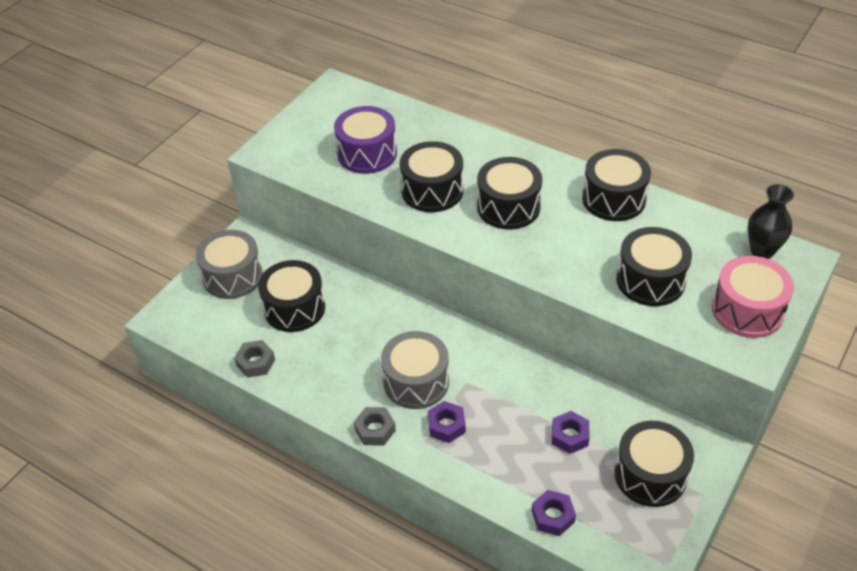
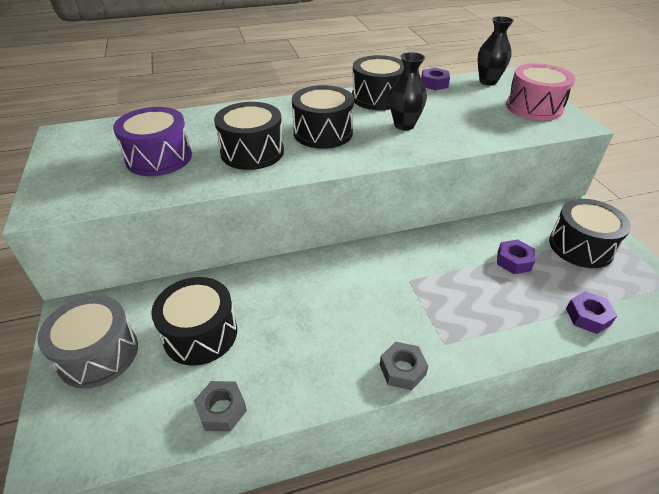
camera: 50 degrees left, 5 degrees down
grey drum [381,331,449,409] -> none
purple nut [428,401,466,443] -> purple nut moved to [421,68,450,90]
black drum [616,227,692,306] -> none
none -> black vase [389,52,427,130]

